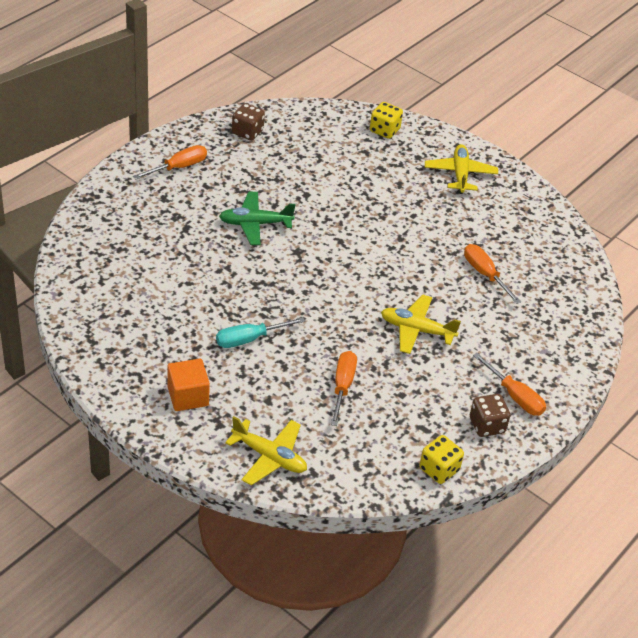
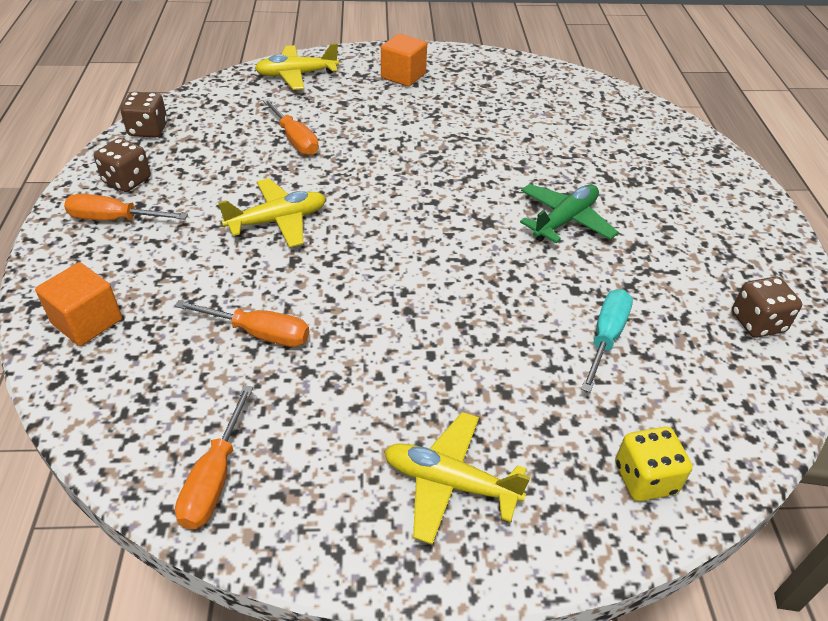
camera: 140 degrees right, 0 degrees up
orange screwdriver [133,145,207,180] -> orange screwdriver moved to [175,385,253,529]
turquoise screwdriver [216,317,305,348] -> turquoise screwdriver moved to [581,289,633,393]
yellow dice [419,435,464,484] -> brown dice [120,92,168,138]
yellow plane [425,144,498,194] -> yellow plane turned 150 degrees clockwise [384,412,530,545]
none -> orange cube [35,262,122,346]

